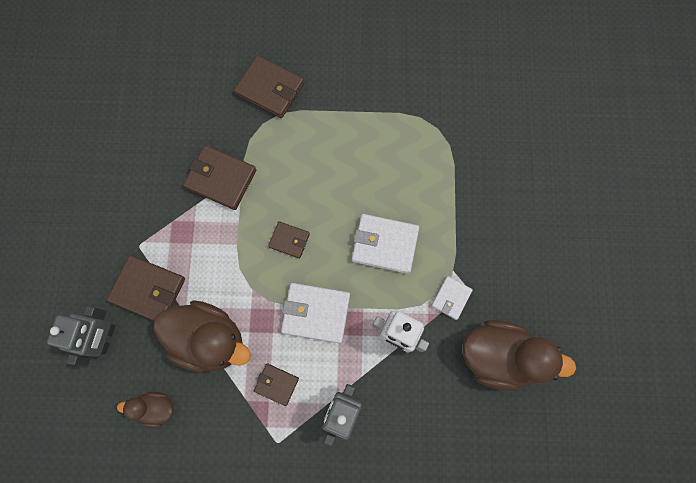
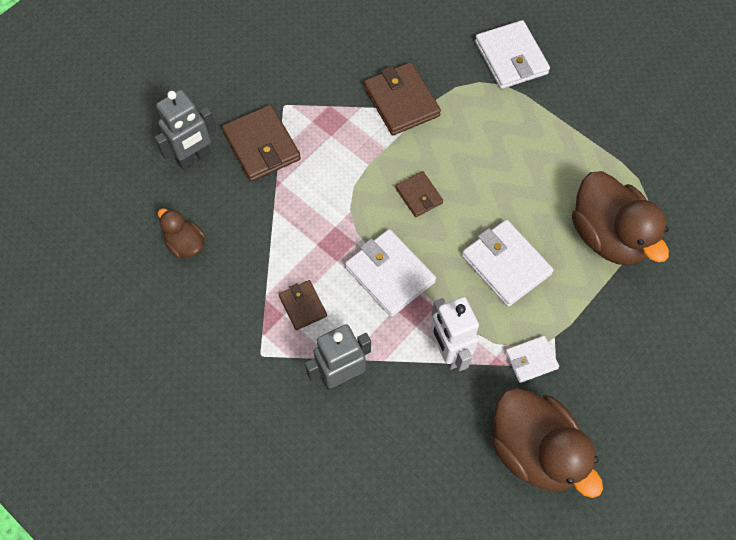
camera: 40 degrees right, 10 degrees down
brown duck [153,300,251,373] -> brown duck moved to [572,171,669,265]
brown wallet [234,55,304,118] -> white wallet [475,20,550,89]

